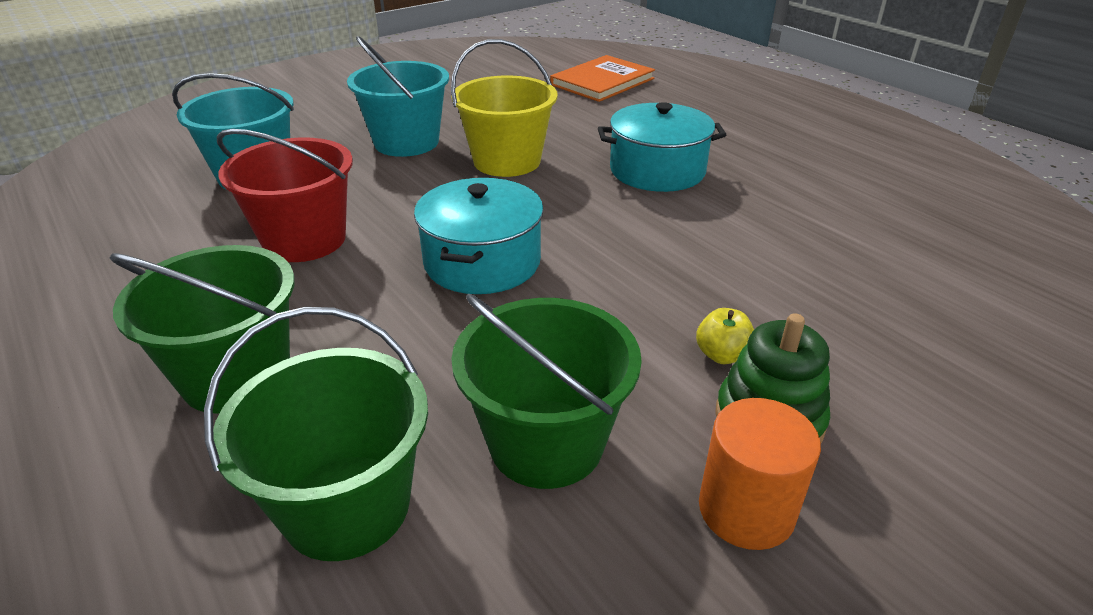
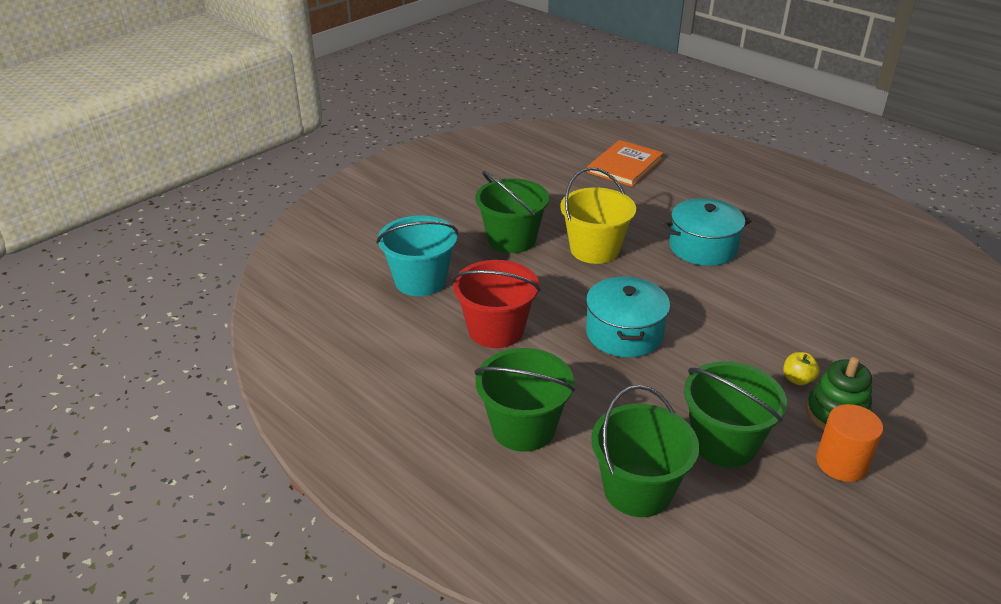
camera: 10 degrees left, 0 degrees up
turquoise bucket [347,36,449,157] -> green bucket [475,171,549,253]

